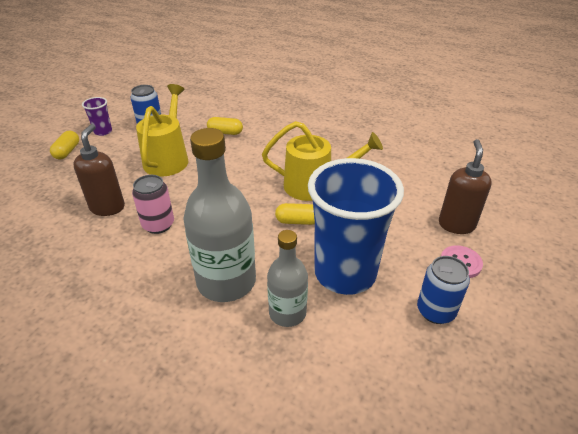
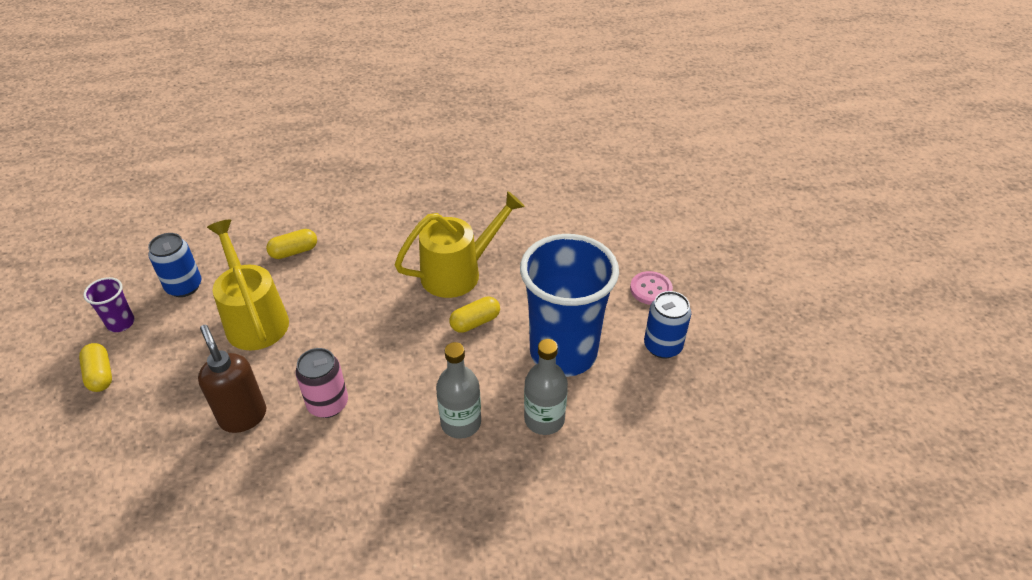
camera: 35 degrees left, 5 degrees up
grey bottle [183,128,256,302] -> grey bottle [436,342,481,439], size x0.59
brown soap dispenser [439,139,492,234] -> none

